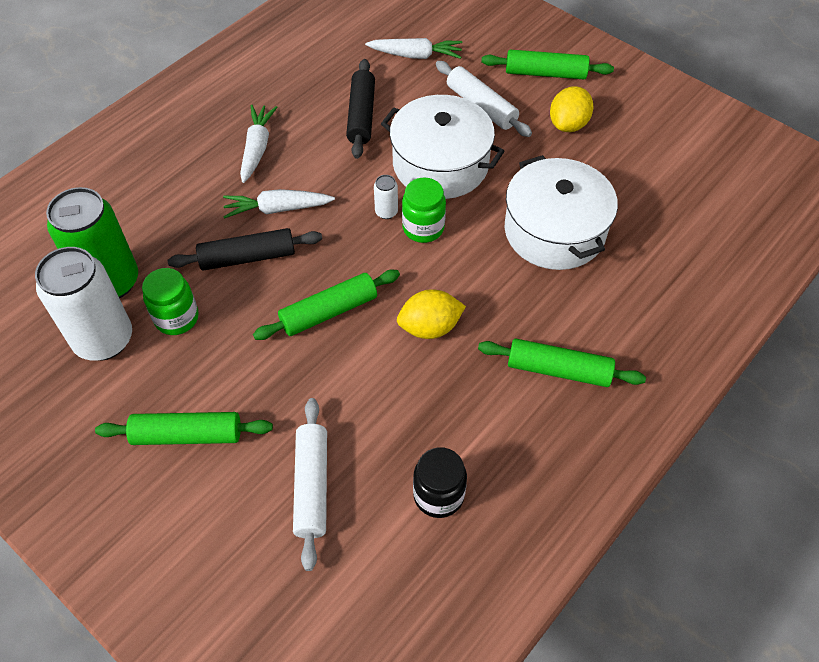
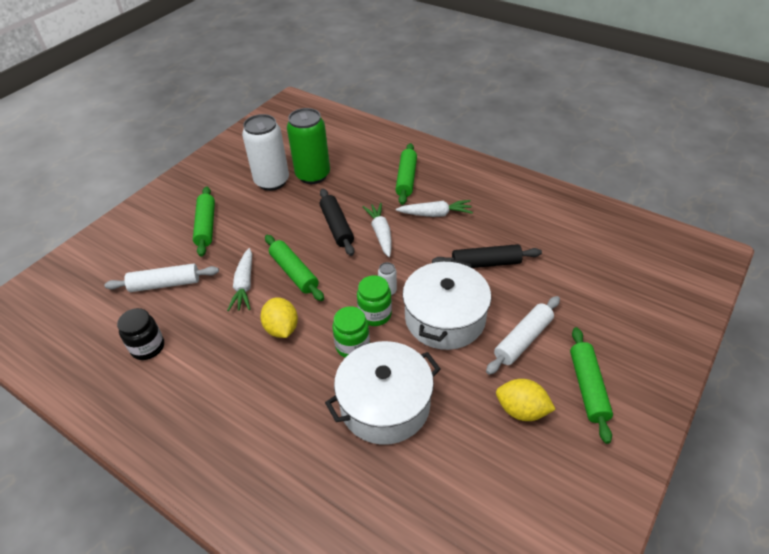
camera: 85 degrees right, 10 degrees down
green jar [142,268,199,335] -> green jar moved to [332,306,370,358]
white carrot [365,38,462,59] -> white carrot moved to [227,248,252,311]
green rolling pin [478,338,646,387] -> green rolling pin moved to [395,143,417,205]

